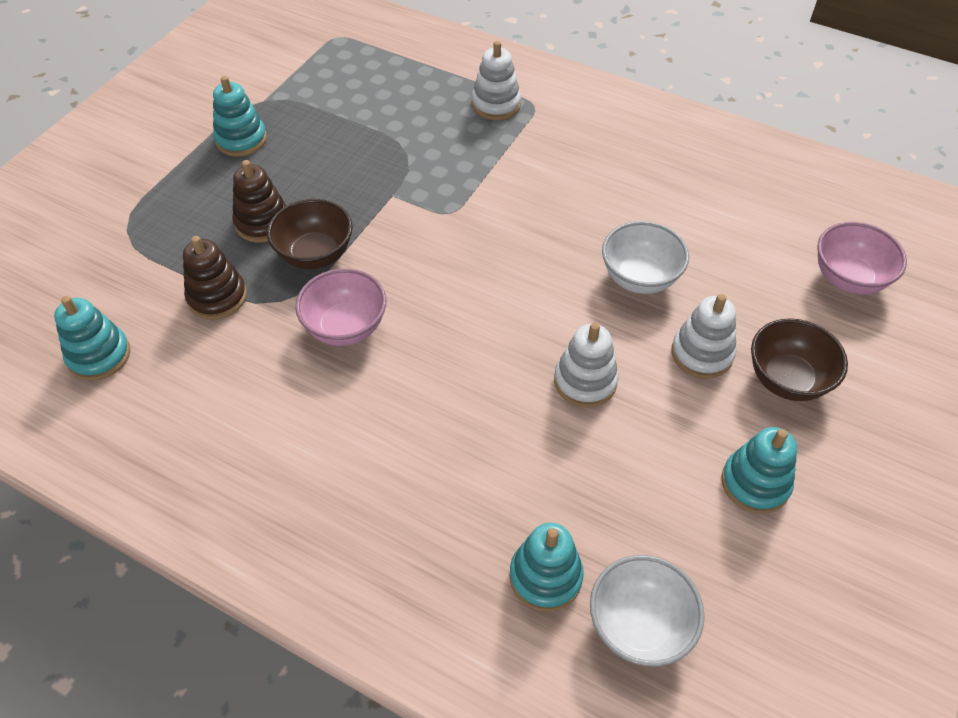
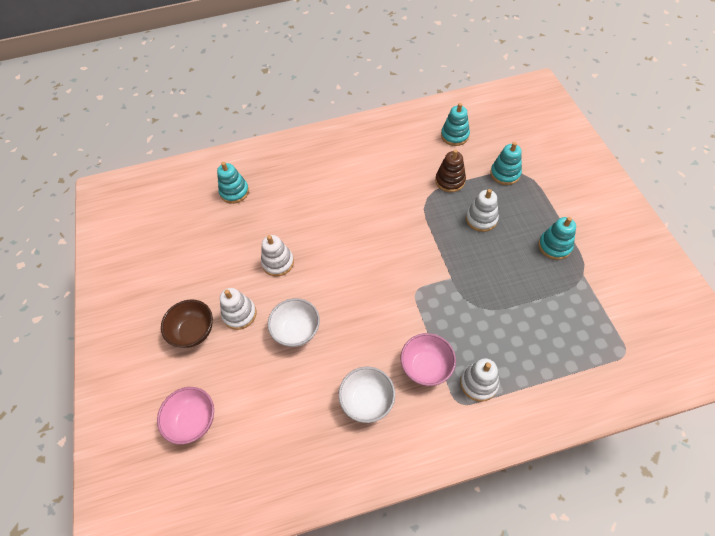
camera: 140 degrees right, 5 degrees up
brown stacking toy [232,160,287,243] -> white stacking toy [466,189,499,232]
brown bowl [267,199,353,269] -> none
pink bowl [295,268,386,346] -> pink bowl moved to [400,333,456,386]
white bowl [590,555,705,667] -> white bowl moved to [338,367,395,423]
turquoise stacking toy [721,427,797,514] -> turquoise stacking toy moved to [490,142,522,185]

